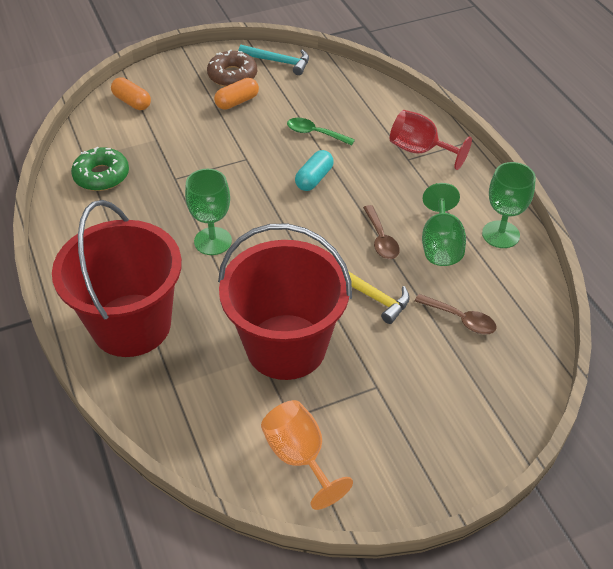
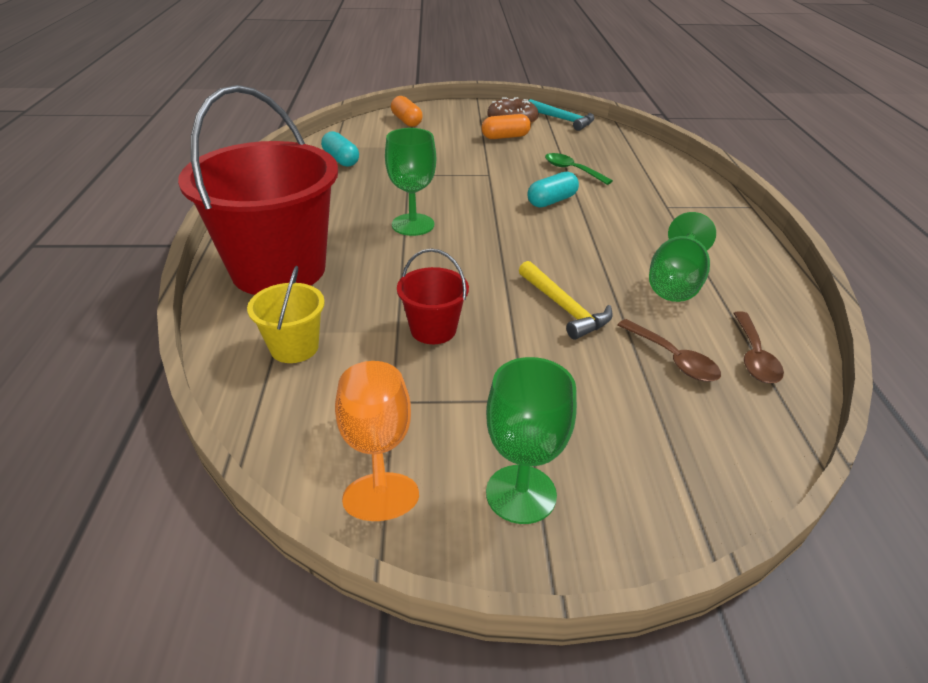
camera: 20 degrees right, 10 degrees down
green donut [71,147,129,191] -> turquoise capsule [321,131,359,167]
red bucket [218,224,352,380] -> red bucket [397,249,469,344], size x0.44
brown spoon [363,205,400,259] -> brown spoon moved to [733,311,784,383]
red goblet [390,110,472,170] -> none
green goblet [482,162,536,248] -> green goblet moved to [486,357,577,524]
none -> yellow bucket [247,266,325,363]

